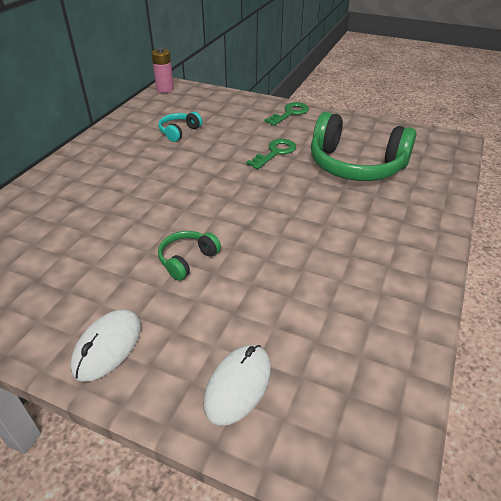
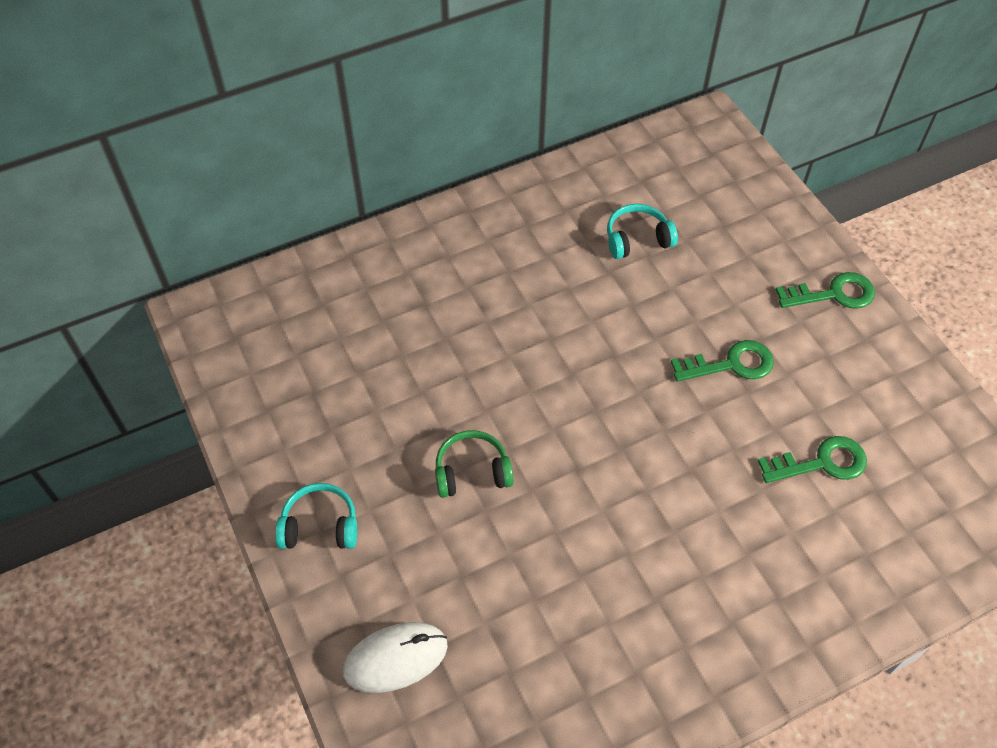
camera: 40 degrees right, 15 degrees up
white mouse [70,309,141,382] -> turquoise headphones [275,483,357,549]
pink battery [151,48,174,93] -> none
green headphones [311,112,417,181] -> green key [758,436,867,483]

